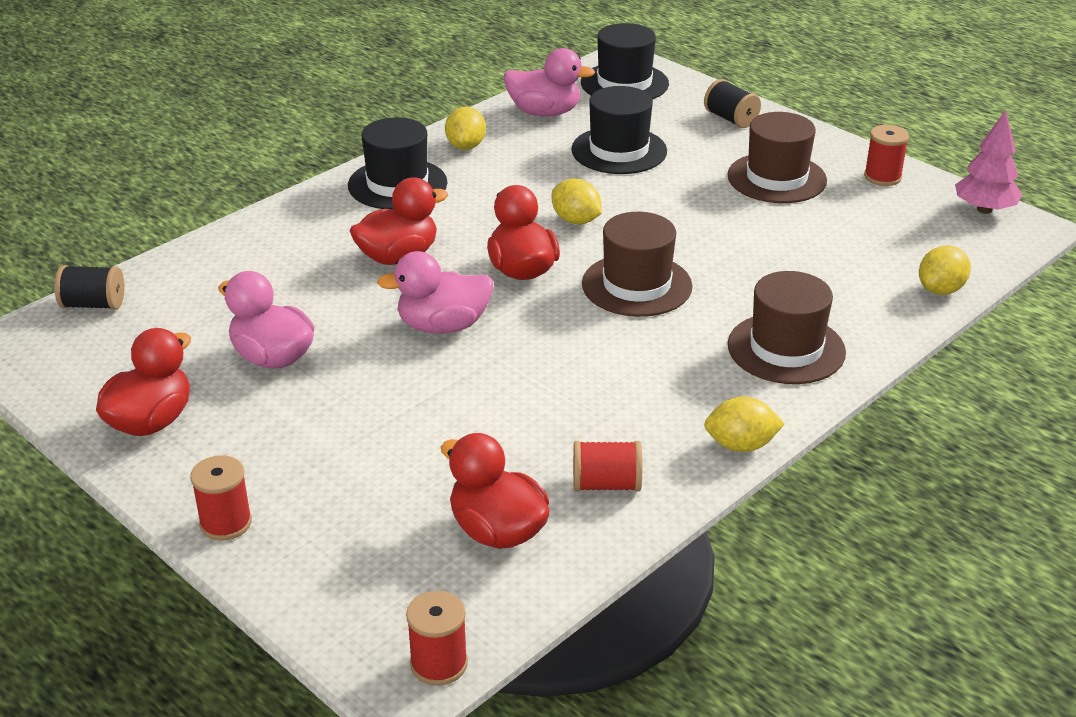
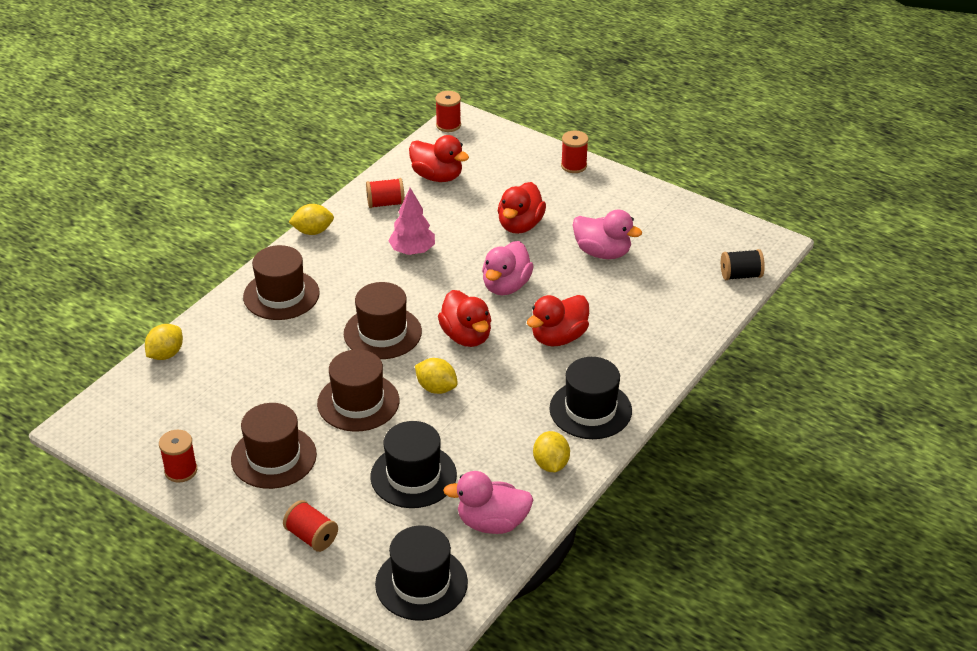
camera: 170 degrees right, 5 degrees up
red duck [96,328,191,436] -> red duck moved to [498,182,546,234]
pink duck [377,251,494,334] -> pink duck turned 135 degrees clockwise [482,241,534,295]
black spool [704,79,761,128] -> red spool [283,500,338,552]
pink tree [955,110,1022,214] -> pink tree moved to [388,188,435,255]
none -> brown hat [317,349,399,432]

